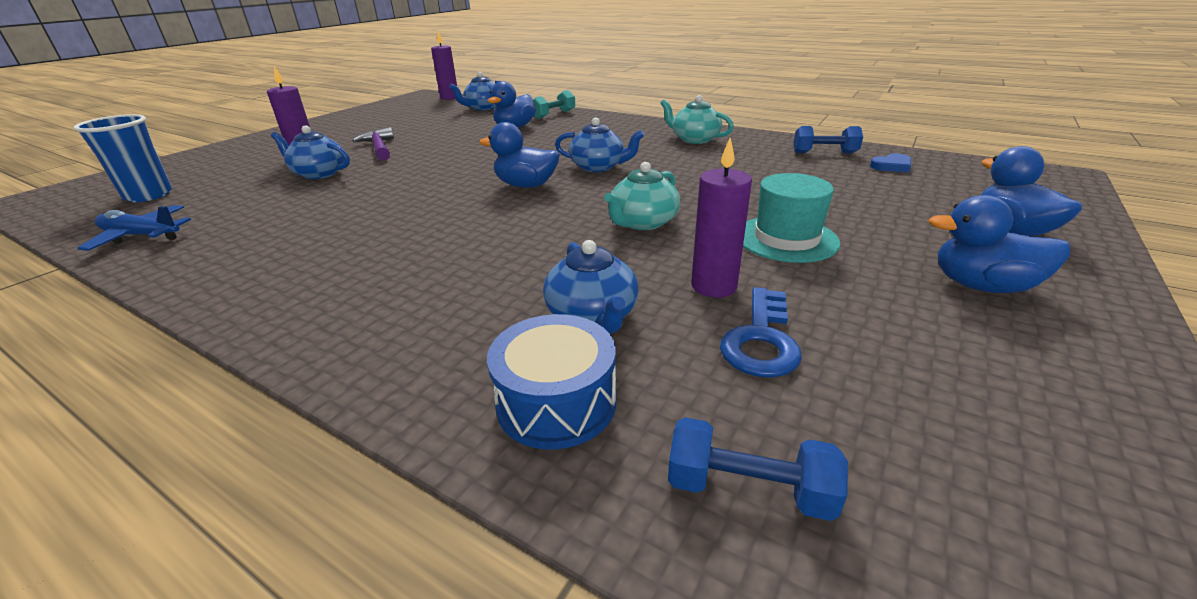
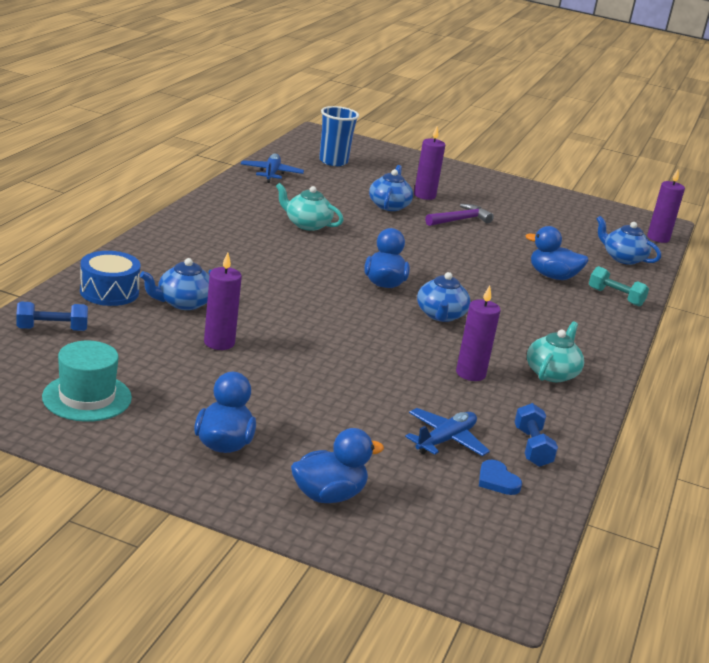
camera: 75 degrees right, 5 degrees down
turquoise teapot [604,162,680,230] -> turquoise teapot moved to [276,183,343,231]
blue dumbbell [668,417,848,521] -> blue dumbbell turned 75 degrees clockwise [16,301,88,331]
blue key [720,287,802,377] -> none
turquoise hat [743,173,840,263] -> turquoise hat moved to [42,341,132,422]
none -> blue plane [405,408,490,456]
none -> purple candle [456,285,501,381]

